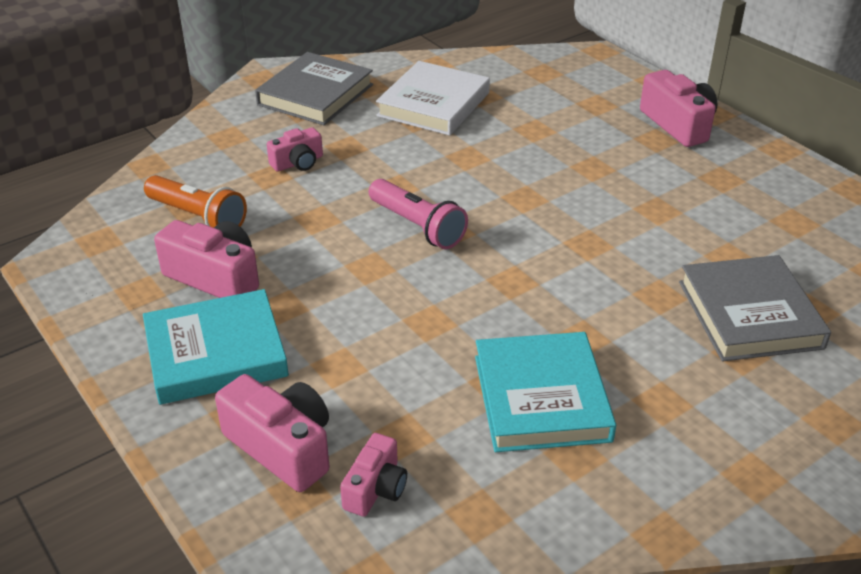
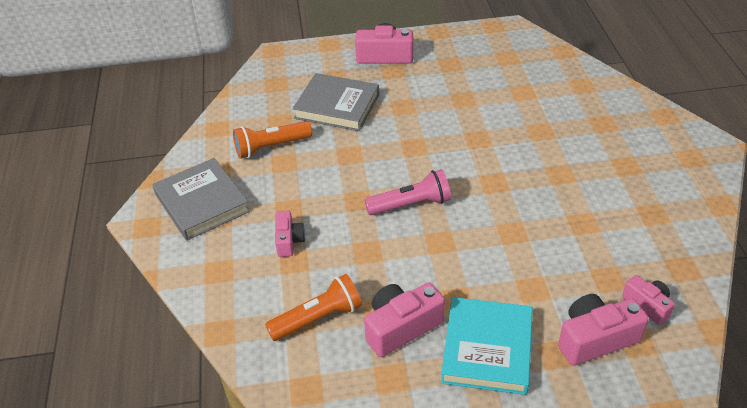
camera: 60 degrees left, 5 degrees up
white book [376,61,490,136] -> orange flashlight [233,121,312,159]
turquoise book [475,332,616,452] -> none
grey book [679,255,831,362] -> grey book moved to [293,73,379,131]

